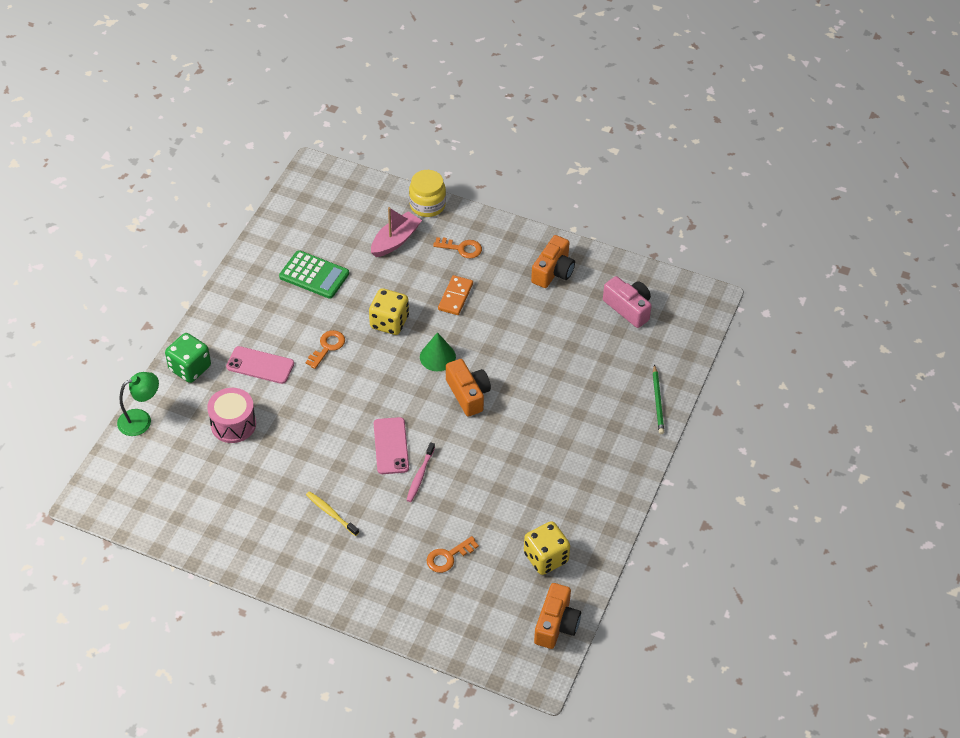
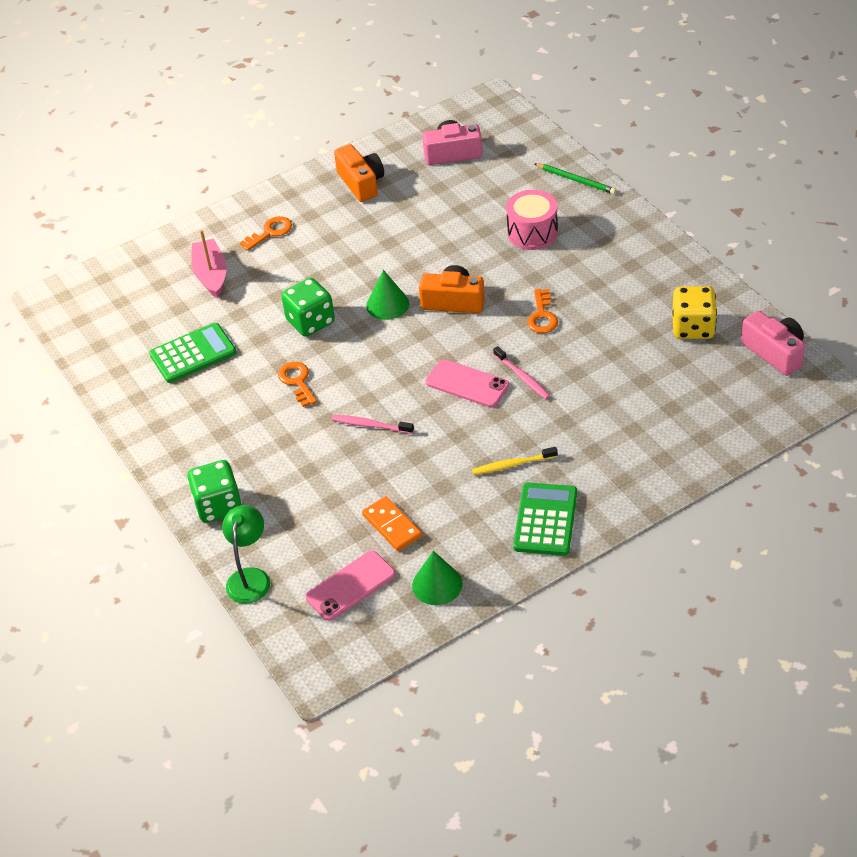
camera: 50 degrees left, 5 degrees down
pink drum [207,388,256,443] -> pink drum moved to [506,190,558,250]
pink phone [226,346,294,384] -> pink phone moved to [305,551,395,621]
yellow dice [369,288,409,335] -> green dice [281,278,335,337]
yellow jar [409,170,446,217] -> none
orange key [427,536,479,573] -> orange key moved to [527,289,558,333]
orange domino [438,275,473,315] -> orange domino moved to [362,496,422,551]
orange camera [534,583,581,649] -> pink camera [741,311,805,376]
none -> pink toothbrush [332,415,414,434]
none -> green cone [412,551,462,605]
none -> green calculator [513,482,577,556]

